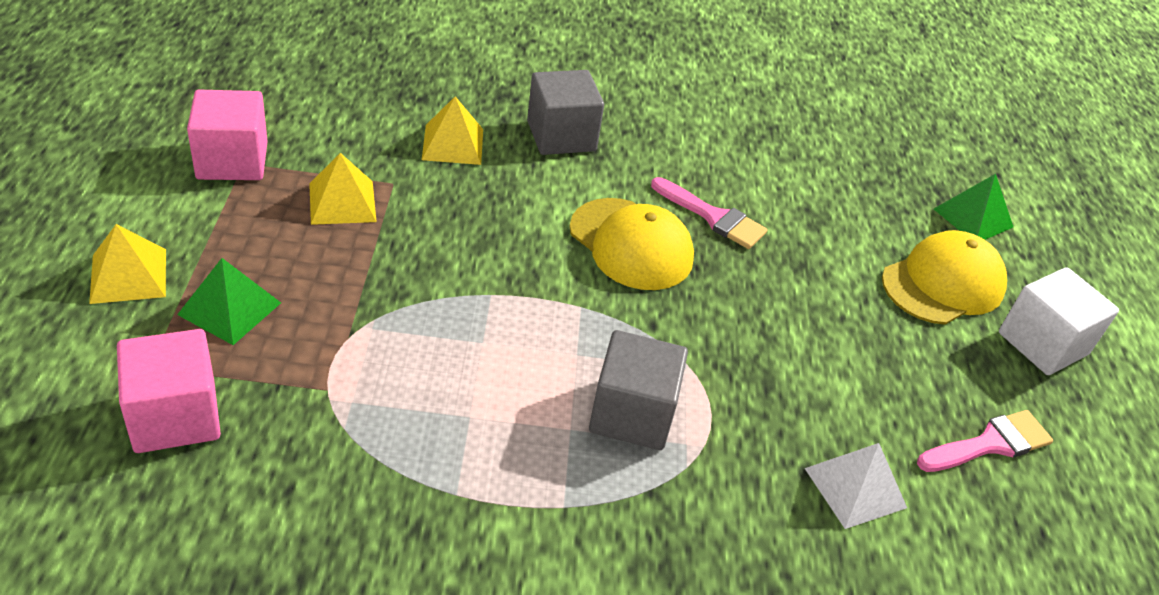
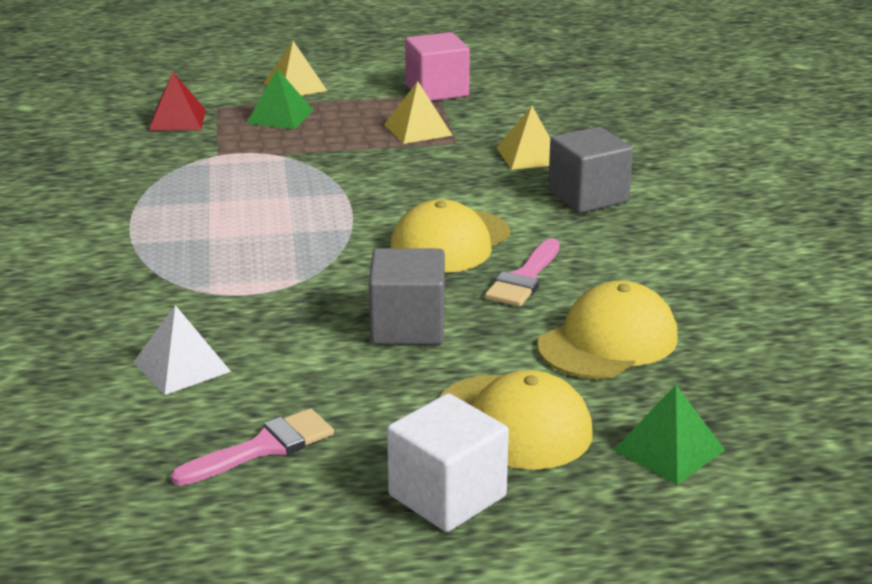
camera: 85 degrees right, 15 degrees down
pink cube [117,329,221,453] -> red pyramid [148,72,206,131]
grey cube [589,330,688,450] -> grey cube moved to [369,248,445,345]
pink brush [917,410,1053,472] -> pink brush turned 90 degrees counterclockwise [171,408,334,486]
none -> yellow cap [537,281,678,379]

